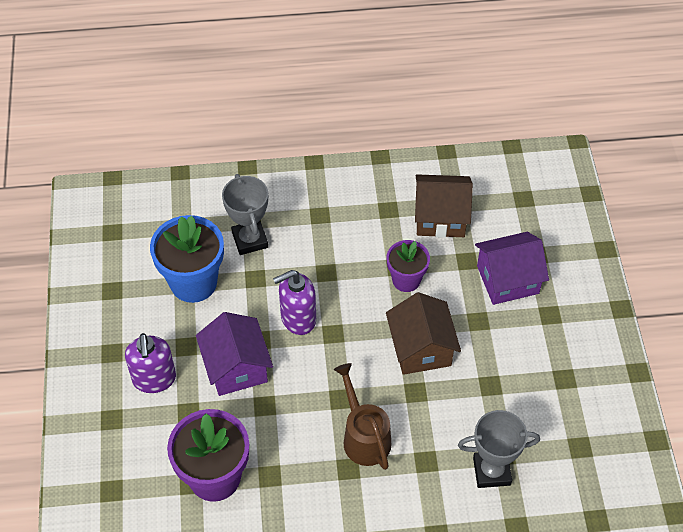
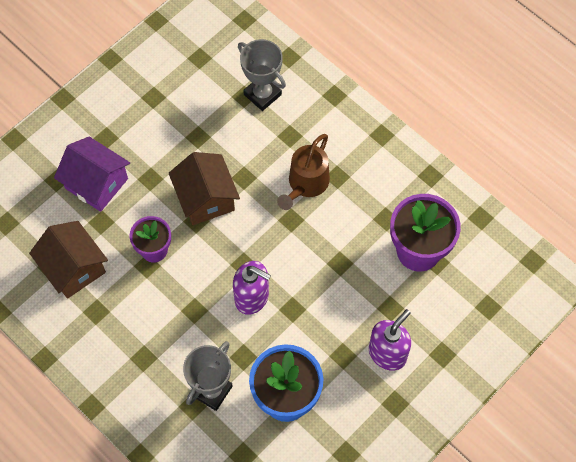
camera: 130 degrees left, 10 degrees up
purple house [196,312,273,396] -> none
brown house [386,292,461,375] -> brown house turned 60 degrees counterclockwise [169,152,240,225]

